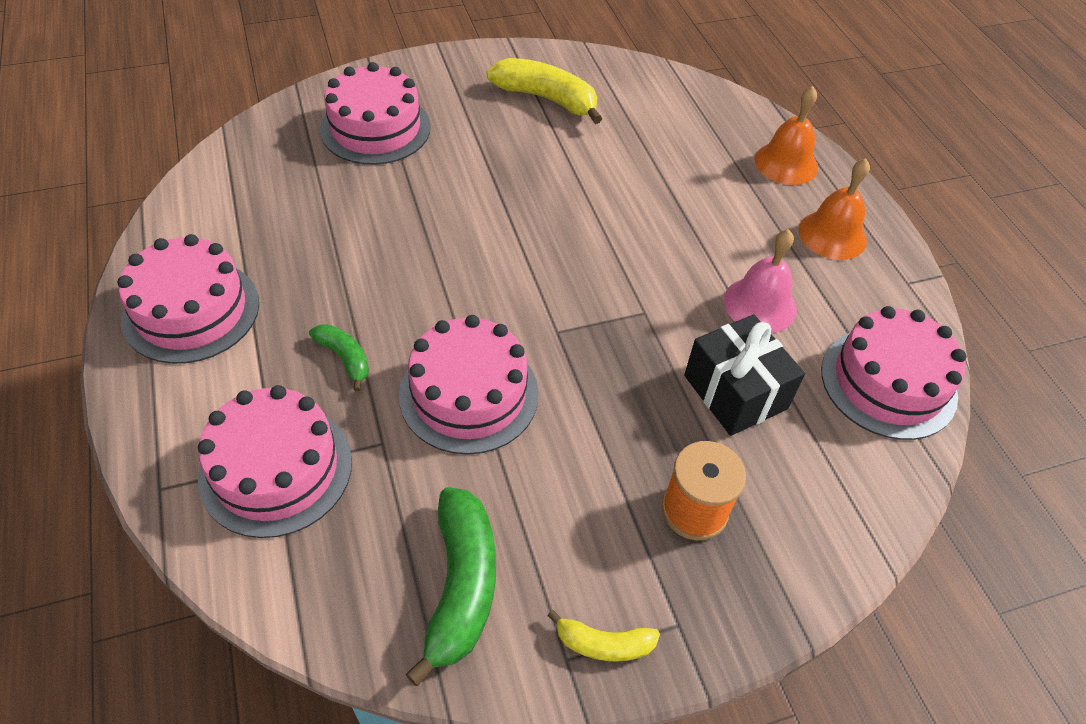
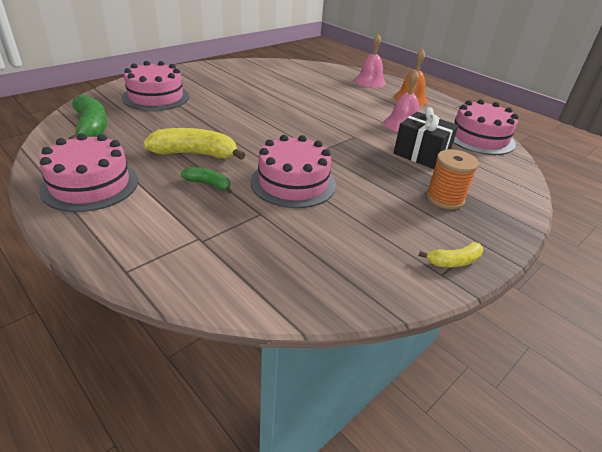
camera: 25 degrees left, 15 degrees down
pink cake [198,385,352,538] -> none
green banana [405,487,496,686] -> green banana moved to [68,94,107,140]
yellow banana [487,58,602,124] -> yellow banana moved to [143,128,245,160]
orange bell [755,86,818,185] -> pink bell [355,34,386,88]

